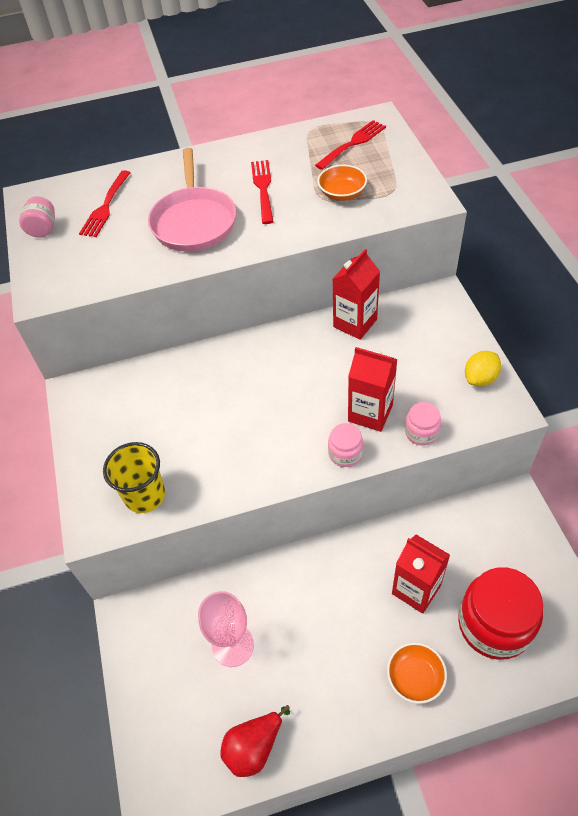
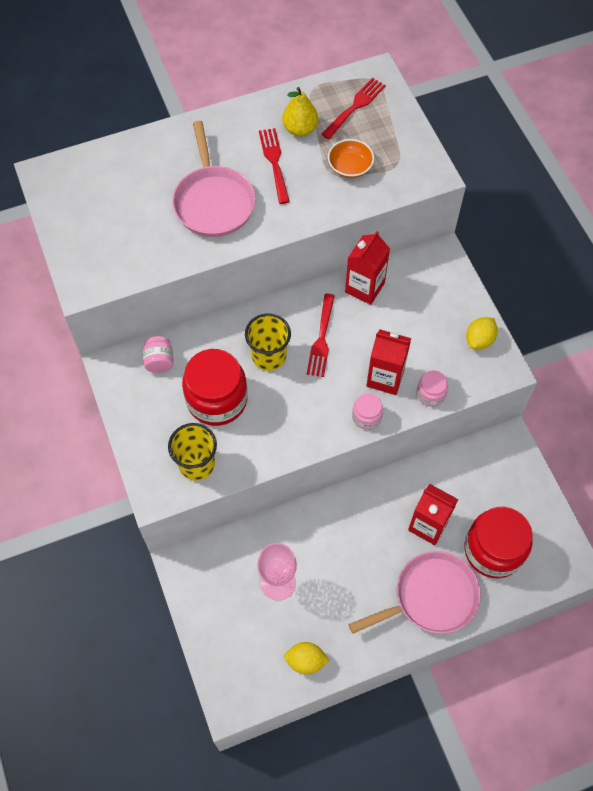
camera: 10 degrees left, 10 degrees up
pink jar [19,196,55,238] -> pink jar moved to [143,336,173,373]
red fork [79,170,131,237] -> red fork moved to [307,294,335,377]
red pear [220,705,290,777] -> yellow lemon [284,642,329,675]
orange bowl [387,643,447,704] -> pink pan [349,551,481,634]
none -> red jar [182,349,248,426]
none -> yellow cup [245,314,291,371]
none -> yellow pear [282,87,318,136]

